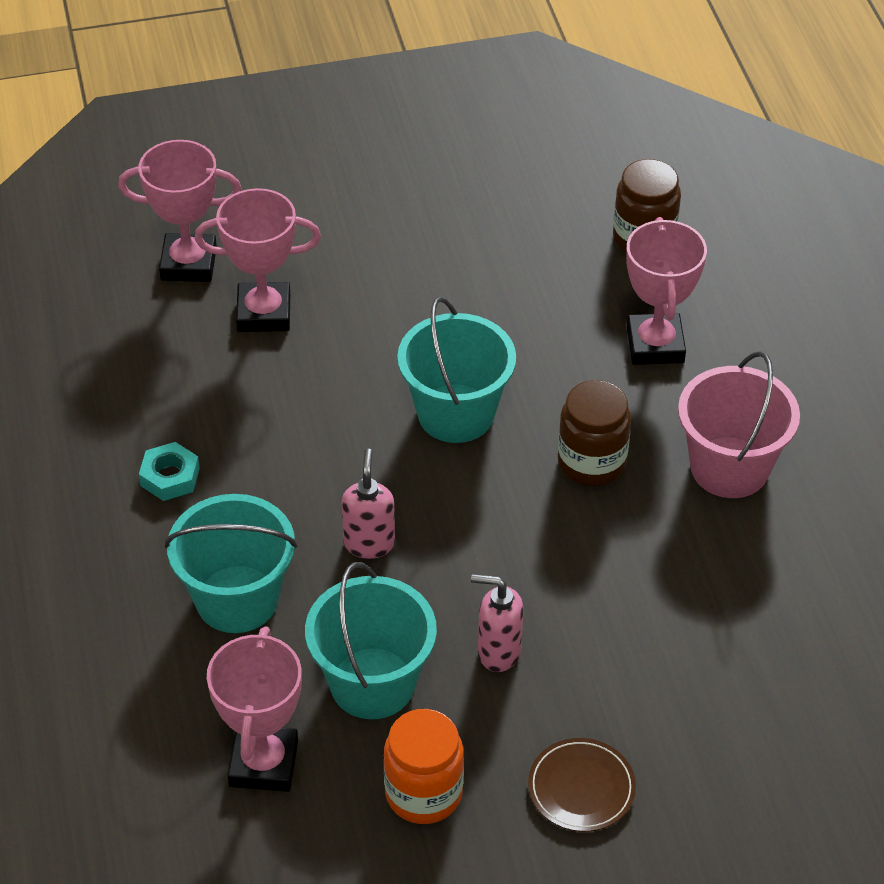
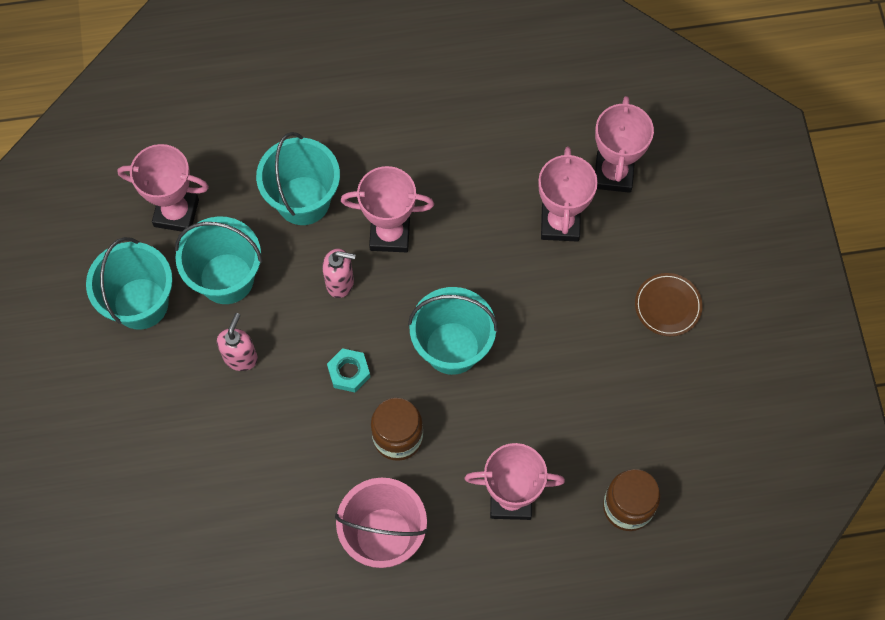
camera: 95 degrees right, 20 degrees up
turquoise nut [139,442,200,501] -> turquoise nut moved to [327,348,370,392]
orange jar [384,709,464,824] -> turquoise bucket [86,237,173,330]
brown plate [528,738,636,832] -> brown plate moved to [635,273,702,336]
none -> pink trophy [341,166,434,252]

